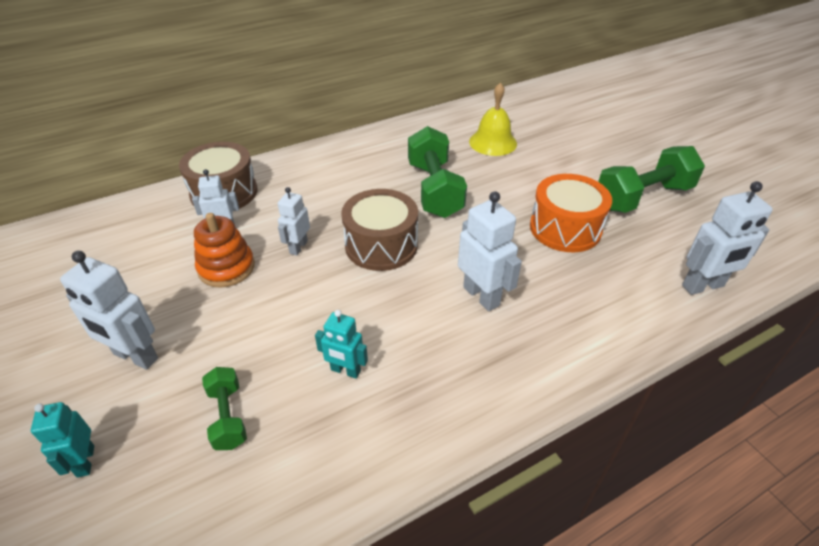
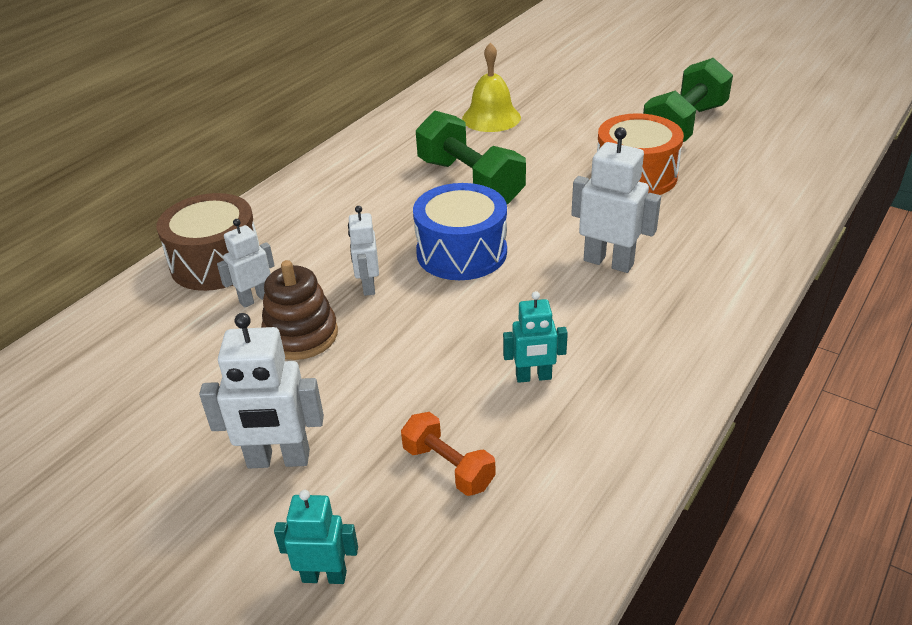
camera: 25 degrees left, 5 degrees down
turquoise robot [31,402,94,478] -> turquoise robot turned 135 degrees clockwise [274,490,358,584]
orange stacking toy [194,213,255,288] -> brown stacking toy [261,260,338,360]
green dumbbell [202,367,247,450] -> orange dumbbell [401,412,496,496]
brown drum [341,189,418,271] -> blue drum [413,183,507,280]
white robot [682,181,773,295] -> none

